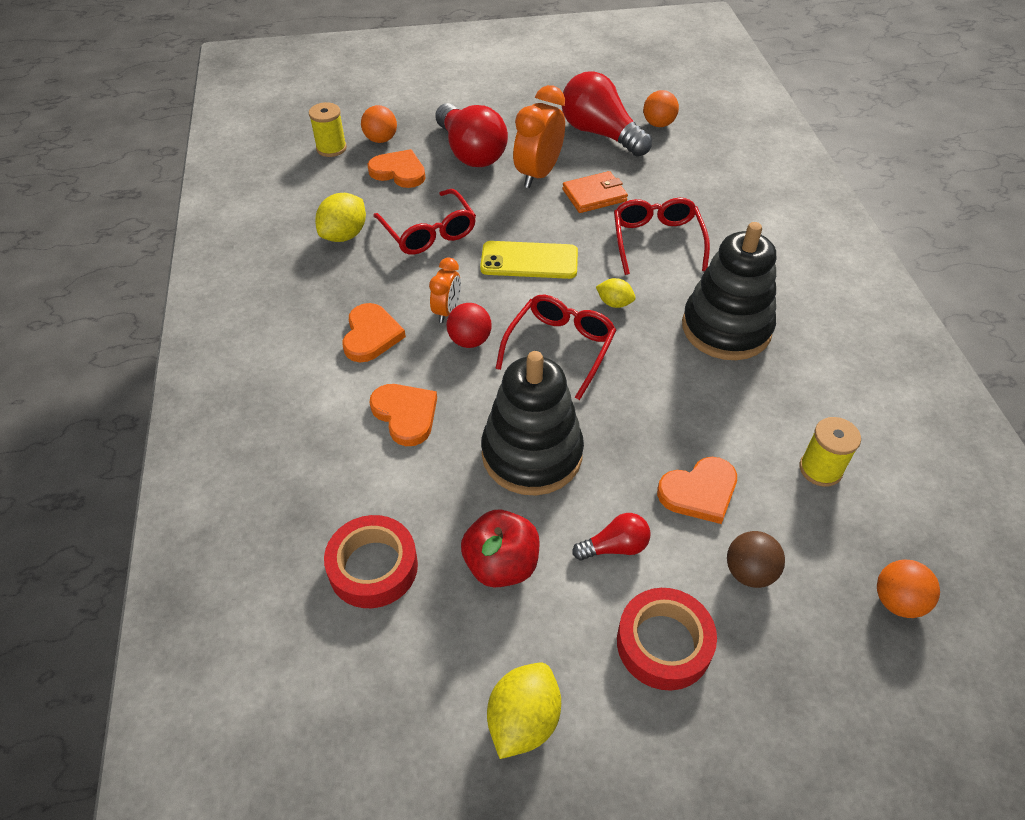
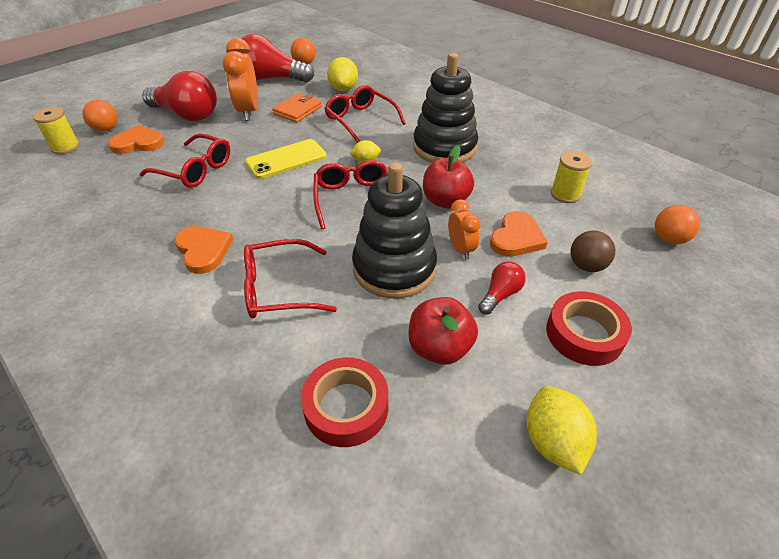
camera: 35 degrees left, 5 degrees down
yellow lemon [315,193,366,242] -> yellow lemon moved to [327,57,358,91]
orange heart [369,384,437,446] -> red glasses [244,239,337,318]
orange clock [429,258,461,323] -> orange clock moved to [448,199,481,260]
red ball [447,303,492,348] -> none
none -> red apple [423,145,474,209]

